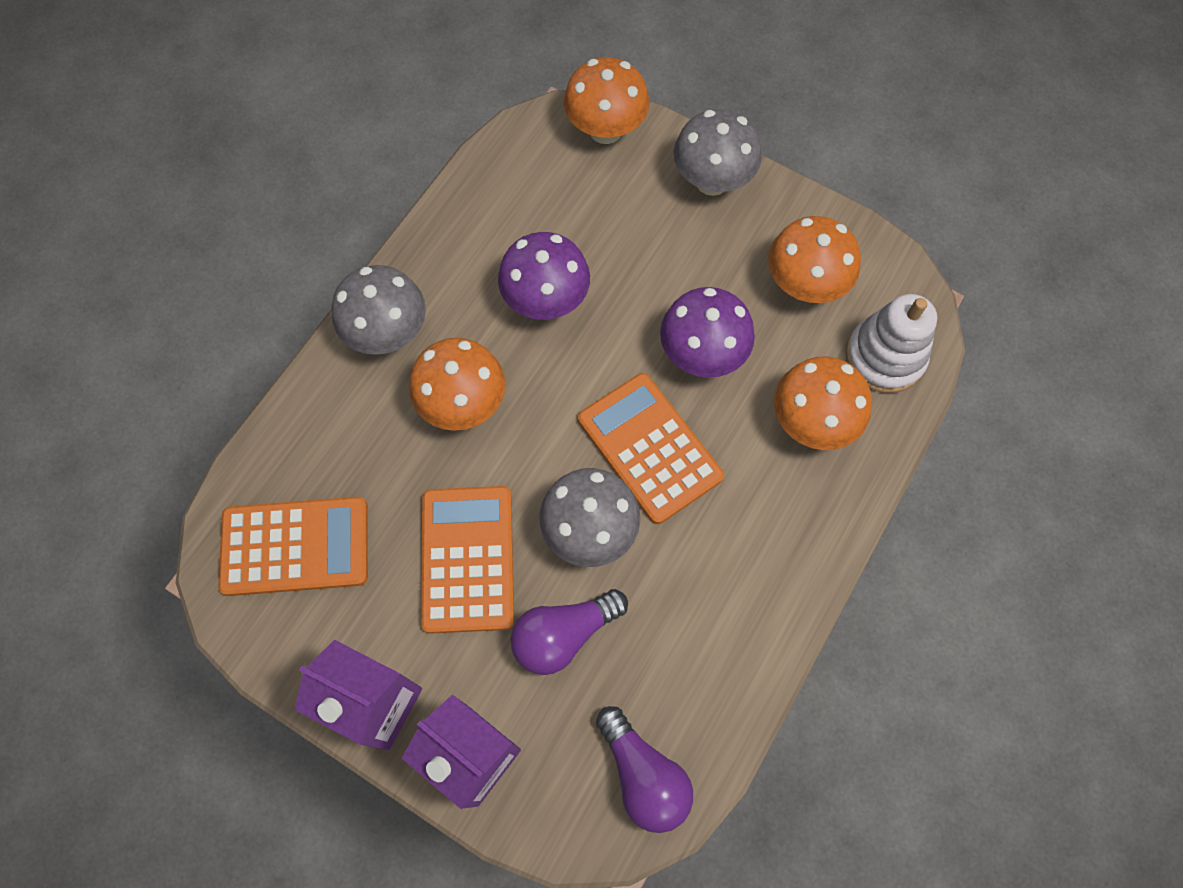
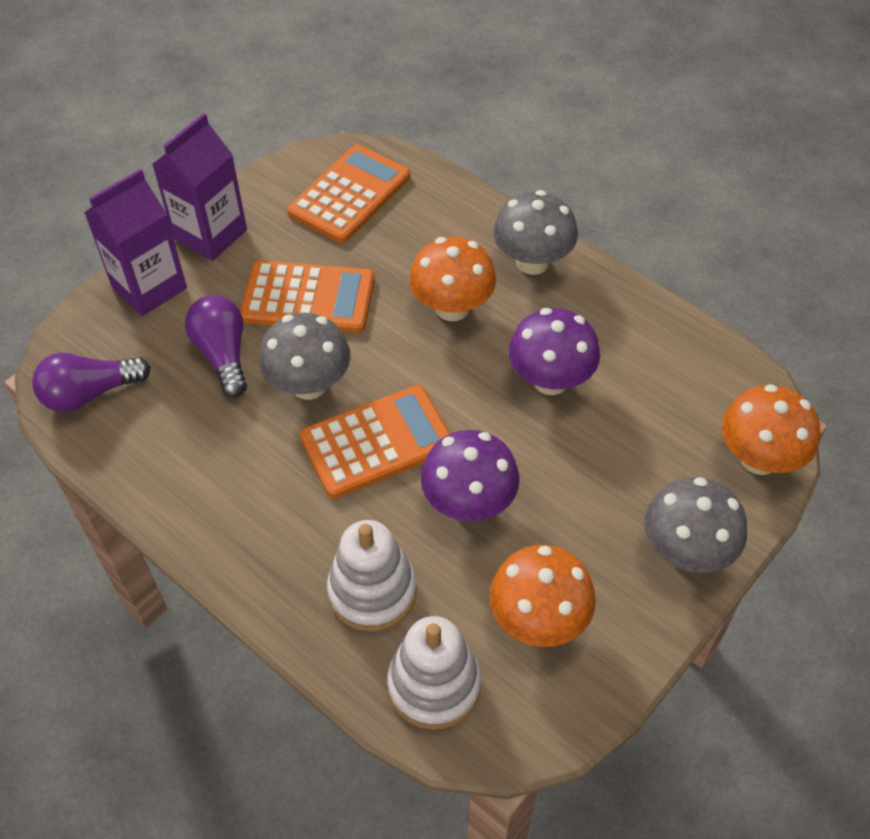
camera: 100 degrees right, 15 degrees down
orange calculator [218,497,368,596] -> orange calculator turned 150 degrees counterclockwise [287,145,410,243]
orange mushroom [774,356,872,450] -> white stacking toy [327,520,417,631]

